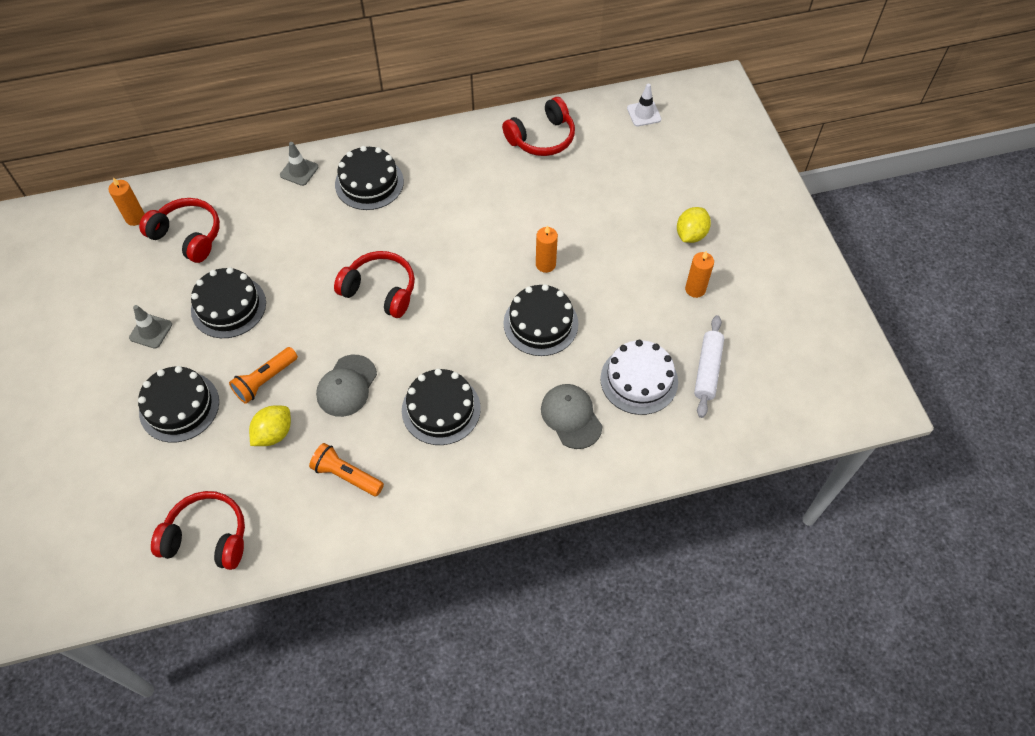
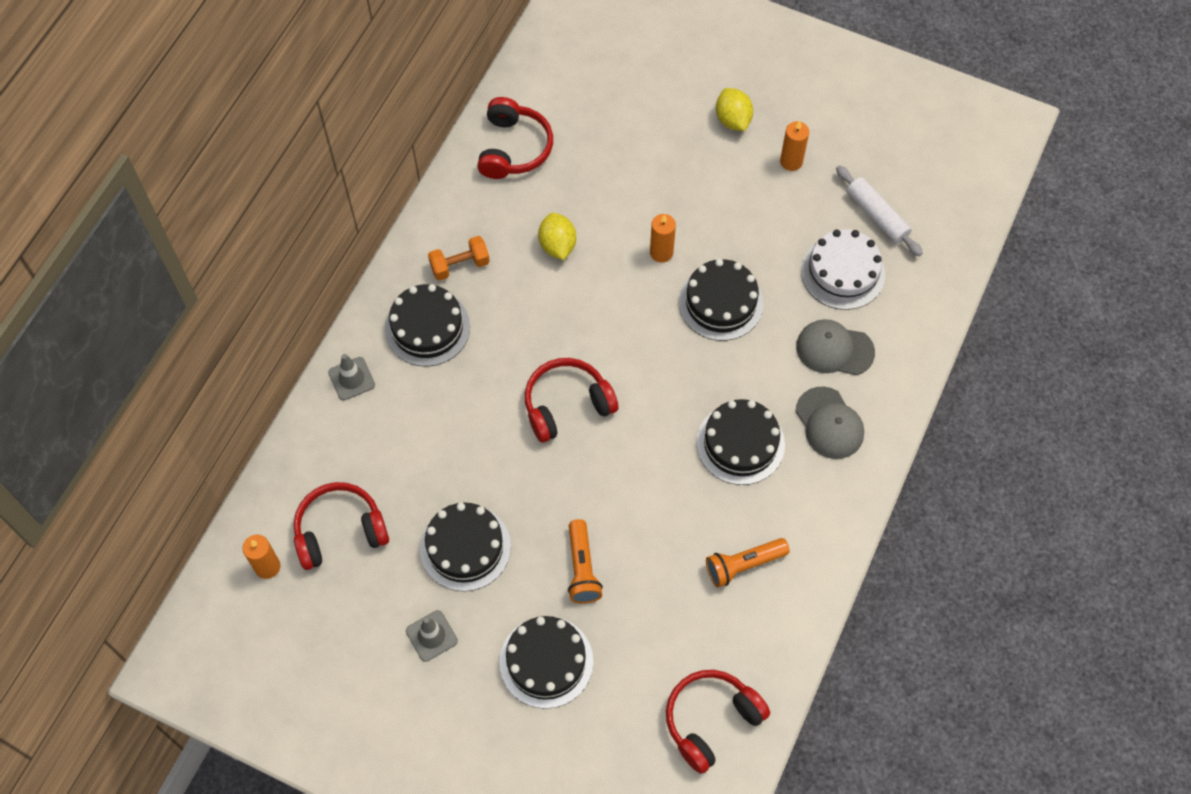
camera: 50 degrees left, 5 degrees up
yellow lemon [249,405,291,446] -> yellow lemon moved to [538,213,576,260]
grey cap [316,355,377,417] -> grey cap moved to [795,387,864,459]
white traffic cone [627,84,662,126] -> none
none -> orange dumbbell [428,236,490,281]

